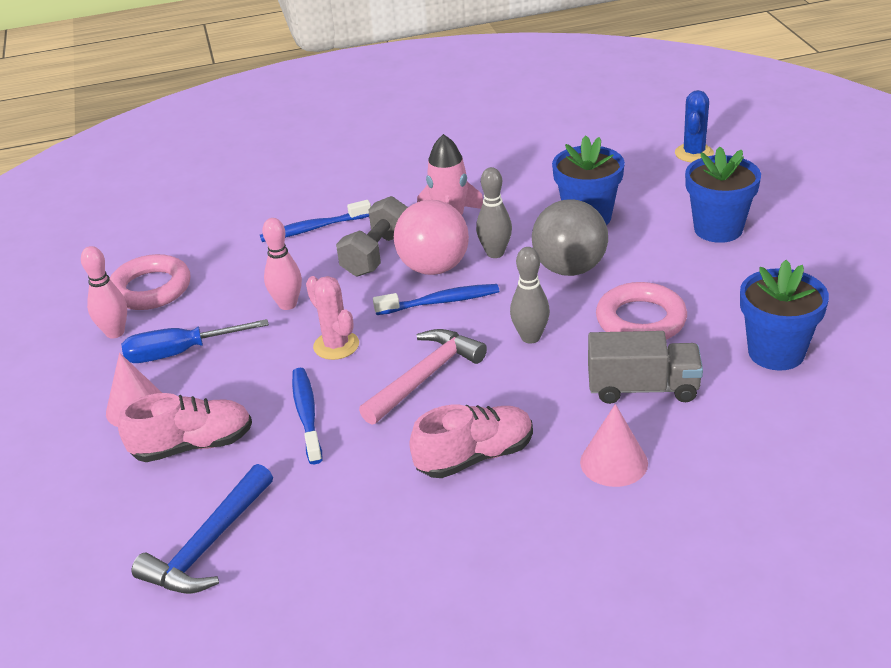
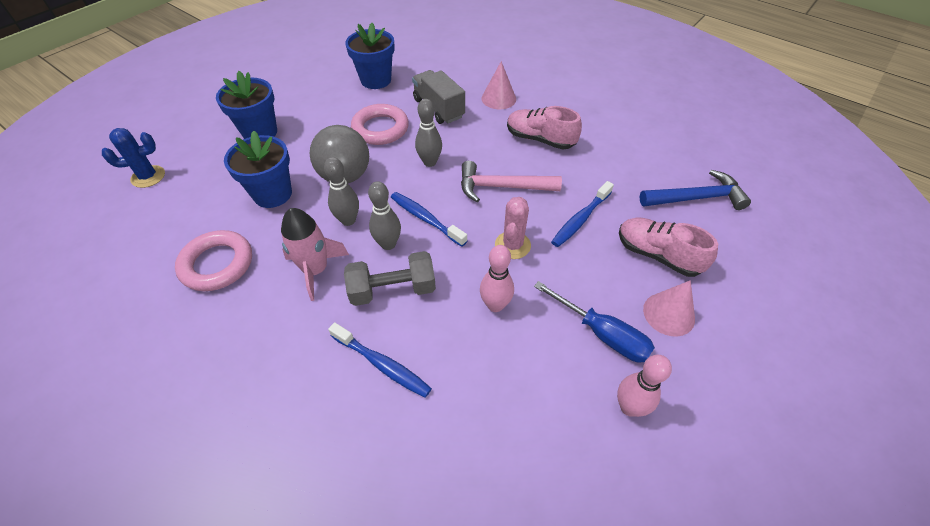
camera: 130 degrees left, 15 degrees up
pink ring [110,254,190,310] -> pink ring moved to [175,230,252,291]
pink ball [394,200,469,275] -> grey bowling pin [368,181,401,250]

